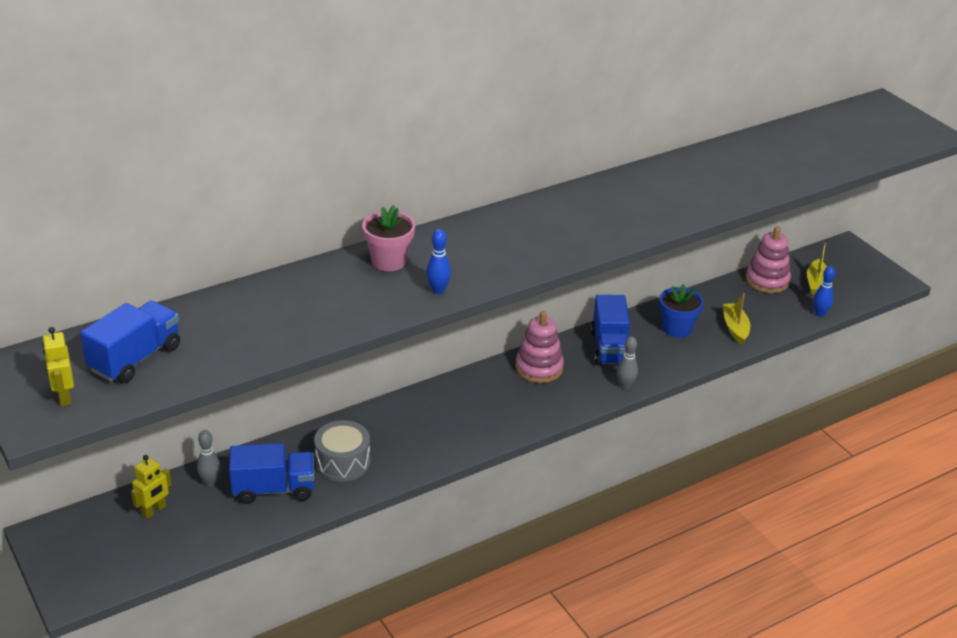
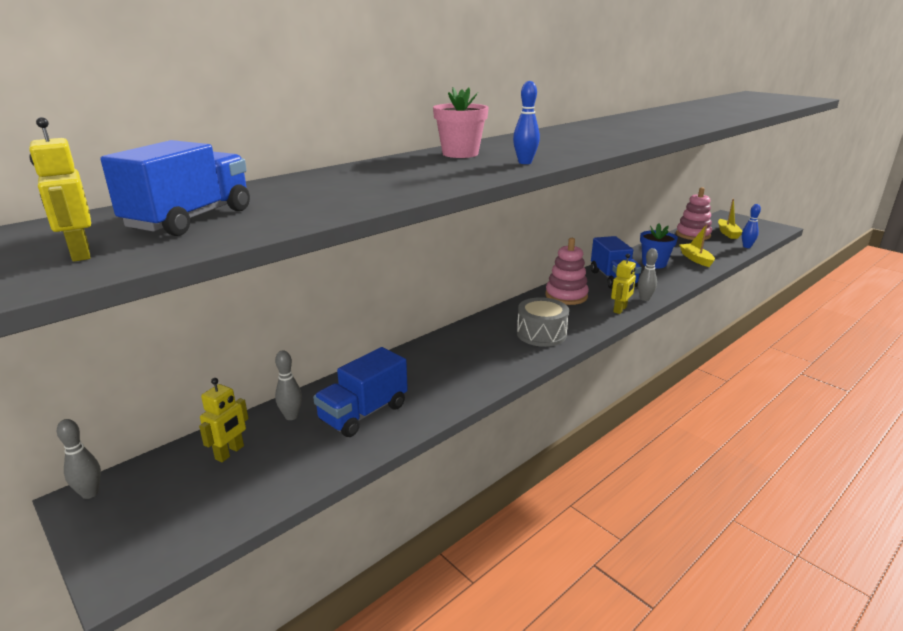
camera: 10 degrees left, 10 degrees down
blue truck [229,443,314,504] -> blue truck turned 150 degrees clockwise [313,347,408,437]
grey drum [314,420,370,482] -> grey drum moved to [517,297,569,347]
none -> grey bowling pin [57,419,101,499]
none -> yellow robot [611,254,636,314]

